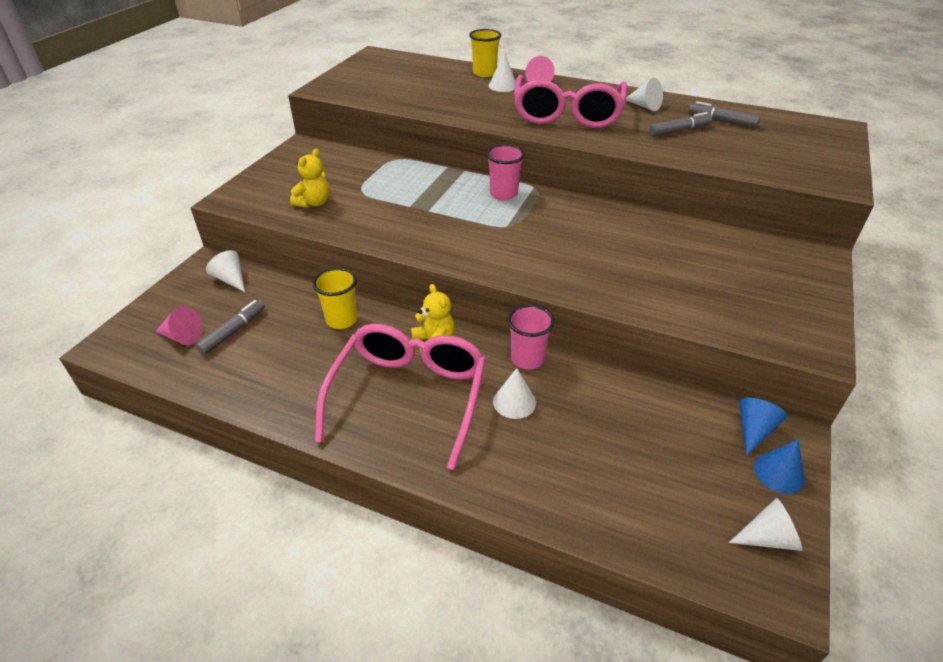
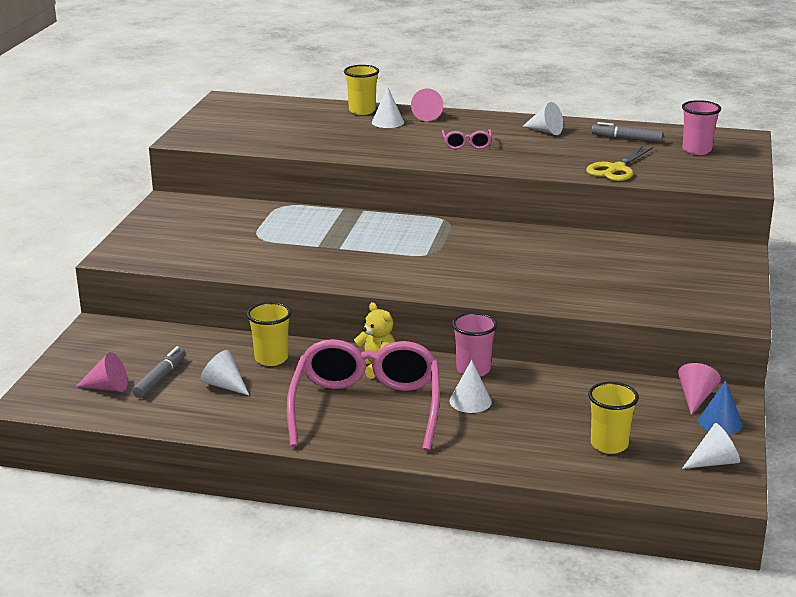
camera: 10 degrees left, 15 degrees down
white cone [206,250,245,292] -> white cone moved to [201,350,249,395]
yellow teddy bear [290,149,330,208] -> none
pink cup [486,145,525,200] -> pink cup moved to [682,100,721,155]
pink glasses [514,75,627,128] -> pink glasses [442,129,492,149], size x0.42
grey marker [649,112,712,136] -> none
blue cone [739,398,787,456] -> pink cone [678,363,721,415]
none -> yellow scissors [586,146,653,181]
none -> yellow cup [588,382,639,454]

